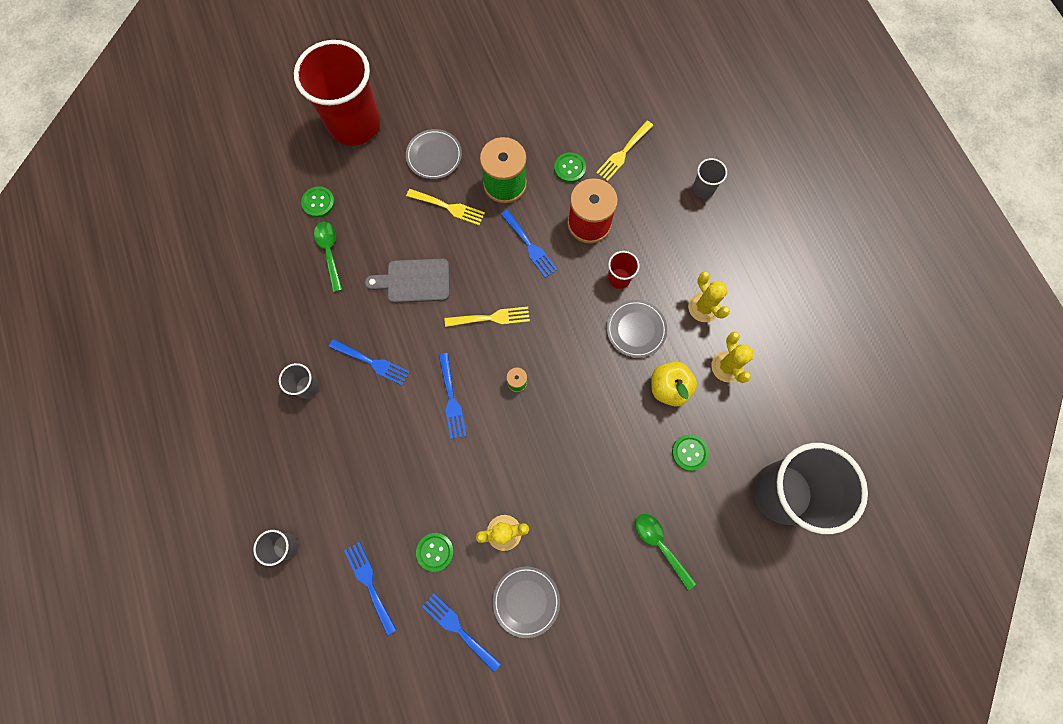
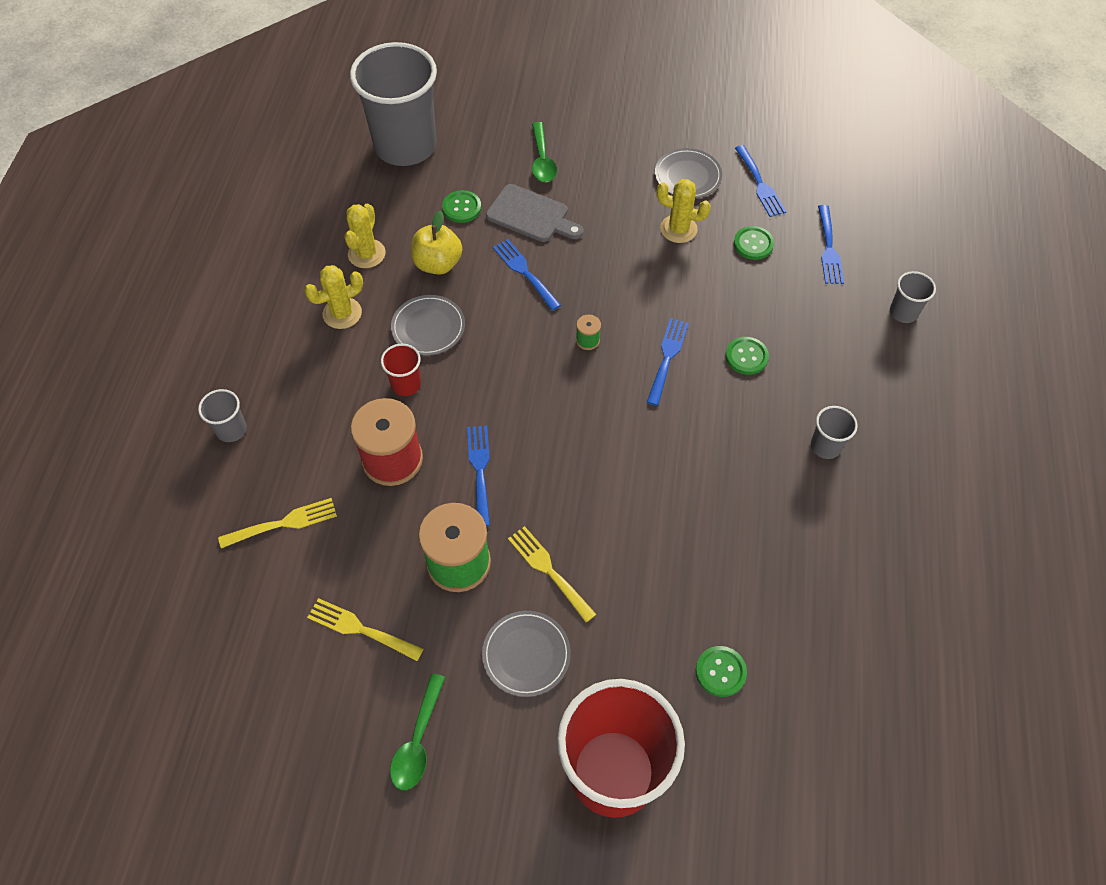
camera: 150 degrees left, 15 degrees down
green spoon [314,222,343,292] -> green spoon moved to [390,673,445,790]
blue fork [329,339,410,386] -> blue fork moved to [493,239,561,311]
grey cutting board [365,259,450,303] -> grey cutting board moved to [486,184,584,242]
yellow fork [445,307,530,327] -> yellow fork moved to [307,598,423,661]
green button [554,152,586,183] -> green button moved to [725,337,769,375]
yellow cactus [688,271,730,322] -> yellow cactus turned 60 degrees clockwise [304,265,363,329]

